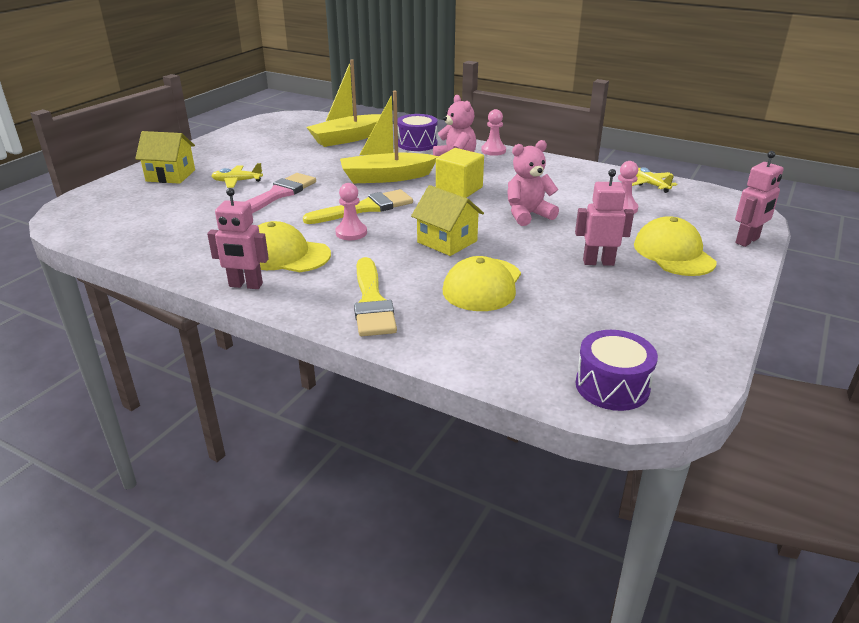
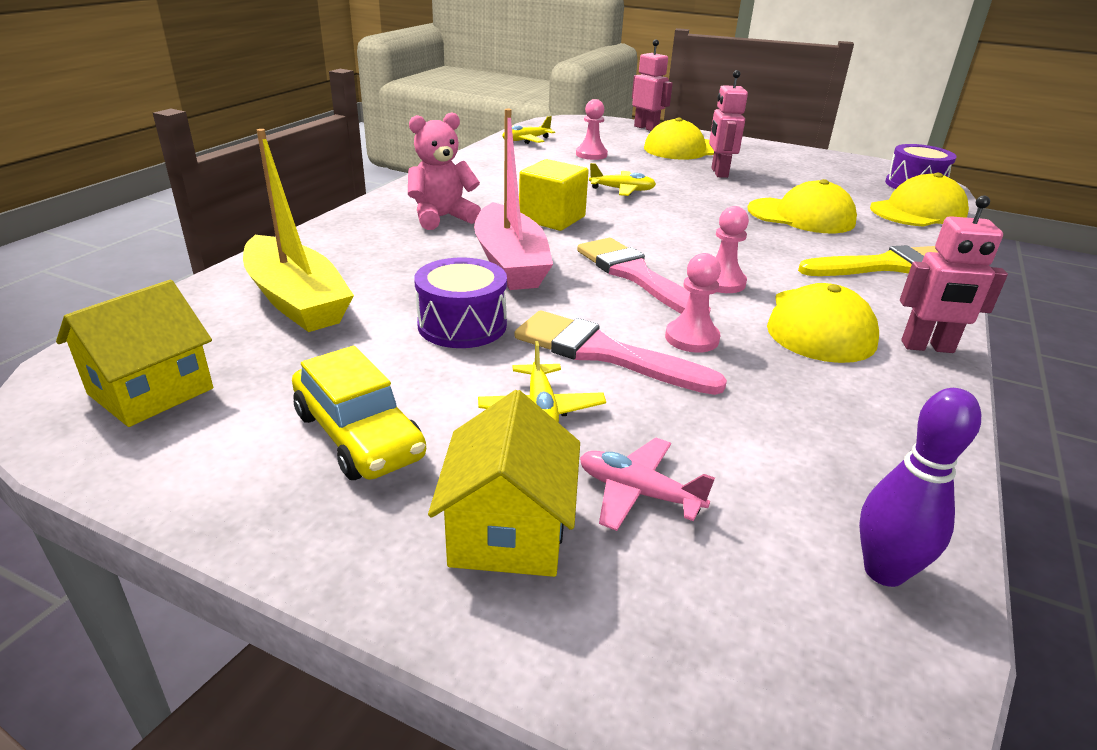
camera: 95 degrees left, 0 degrees up
pink robot [207,188,269,289] -> pink robot turned 90 degrees clockwise [900,196,1008,353]
yellow brush [303,189,413,224] -> pink brush [577,238,711,315]
yellow boat [340,91,439,183] -> pink boat [474,109,553,290]
purple drum [397,114,438,151] -> purple drum moved to [414,258,507,348]
yellow house [411,185,484,256] -> yellow house moved to [56,280,213,427]
pink pawn [481,109,506,156] -> pink pawn moved to [665,253,721,353]
pink teddy bear [508,140,559,226] -> yellow plane [589,163,656,196]
none -> yellow car [292,346,426,480]
none -> pink plane [580,438,715,531]
none -> purple bowling pin [859,388,981,587]
none -> yellow cap [870,173,969,227]

